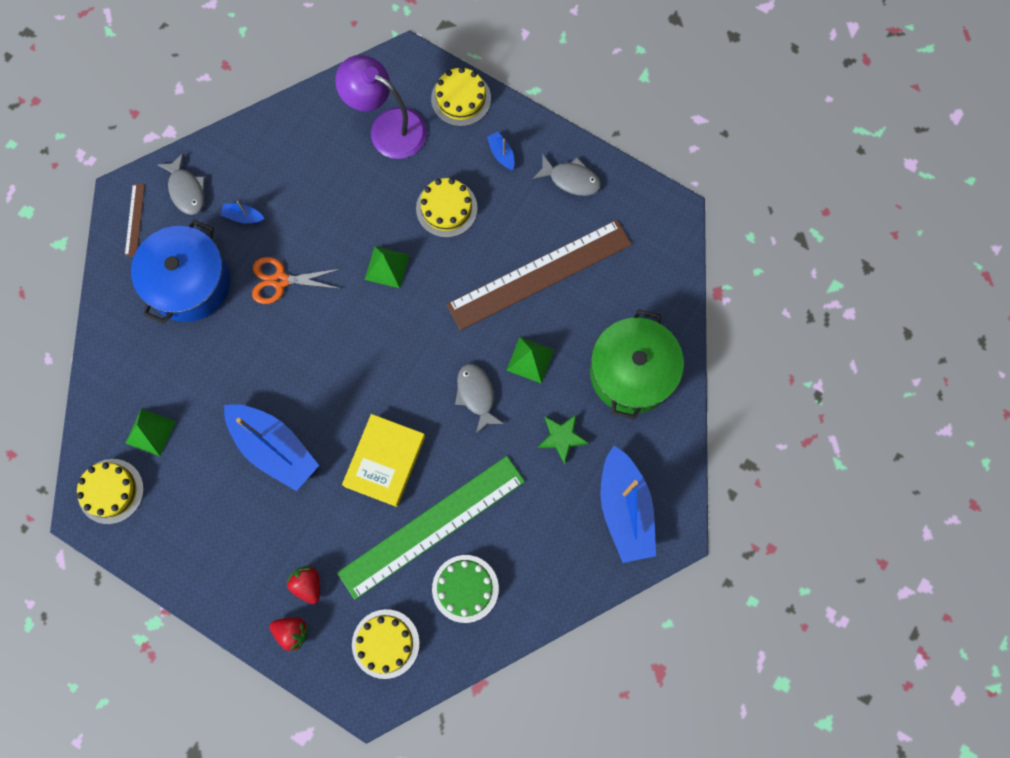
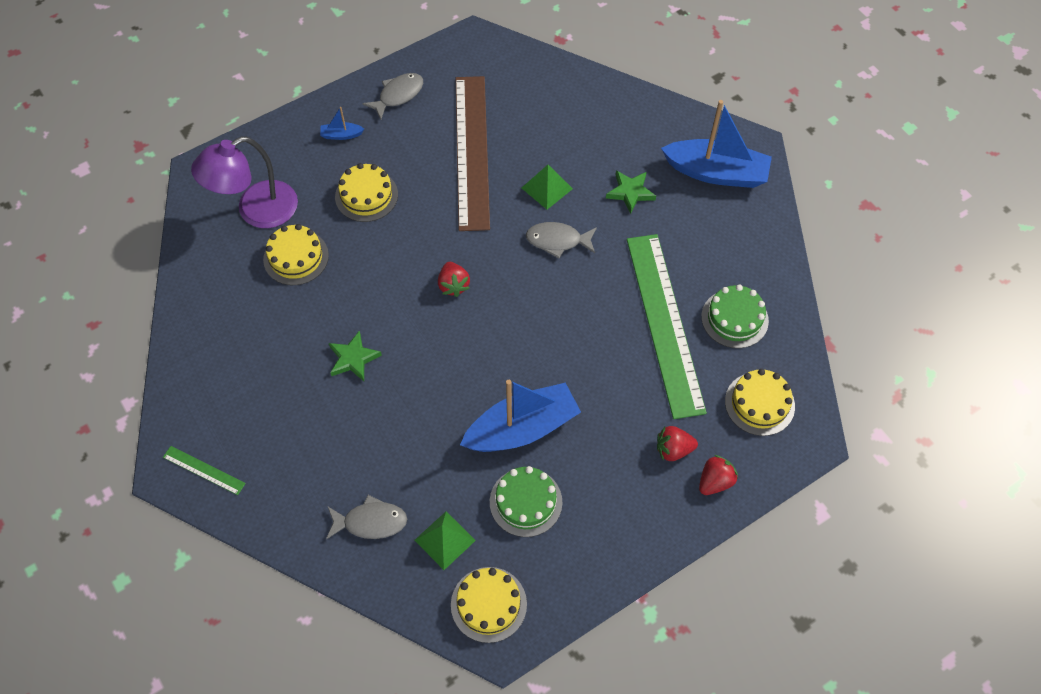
camera: 65 degrees left, 15 degrees down
brown ruler [125,184,145,257] -> green ruler [163,446,246,495]
blue pot [131,220,231,324] -> none
grey fish [158,153,205,215] -> grey fish moved to [326,495,407,540]
blue boat [220,201,265,223] -> none
orange scissors [252,257,341,304] -> green star [329,331,382,381]
yellow book [342,414,425,507] -> none
green pyramid [365,246,410,288] -> none
yellow cake [431,67,491,127] -> yellow cake moved to [263,224,329,285]
green pot [590,309,684,420] -> none
none -> red strawberry [438,262,470,297]
none -> green cake [490,466,563,537]

